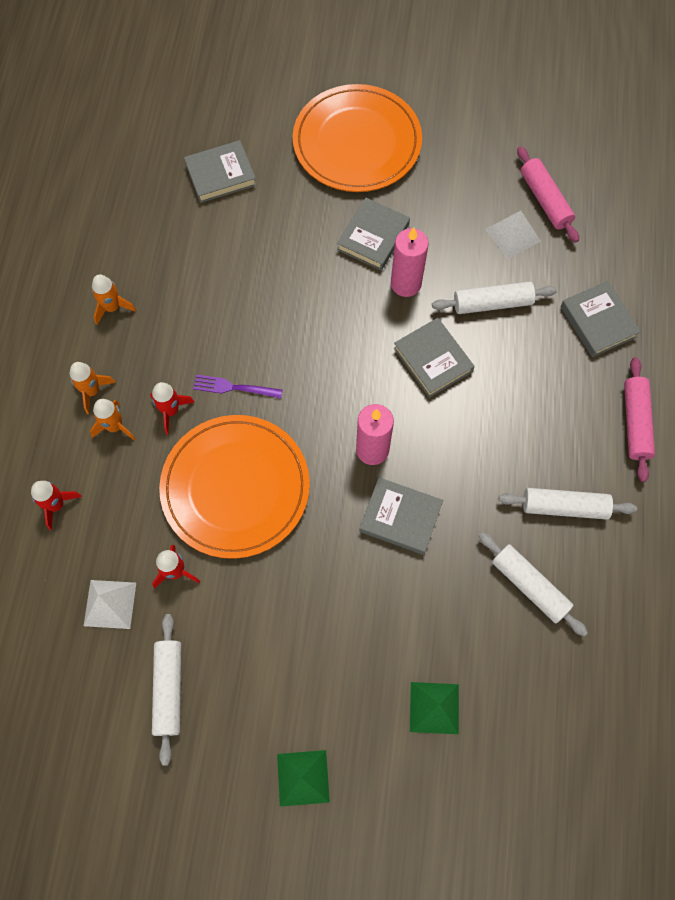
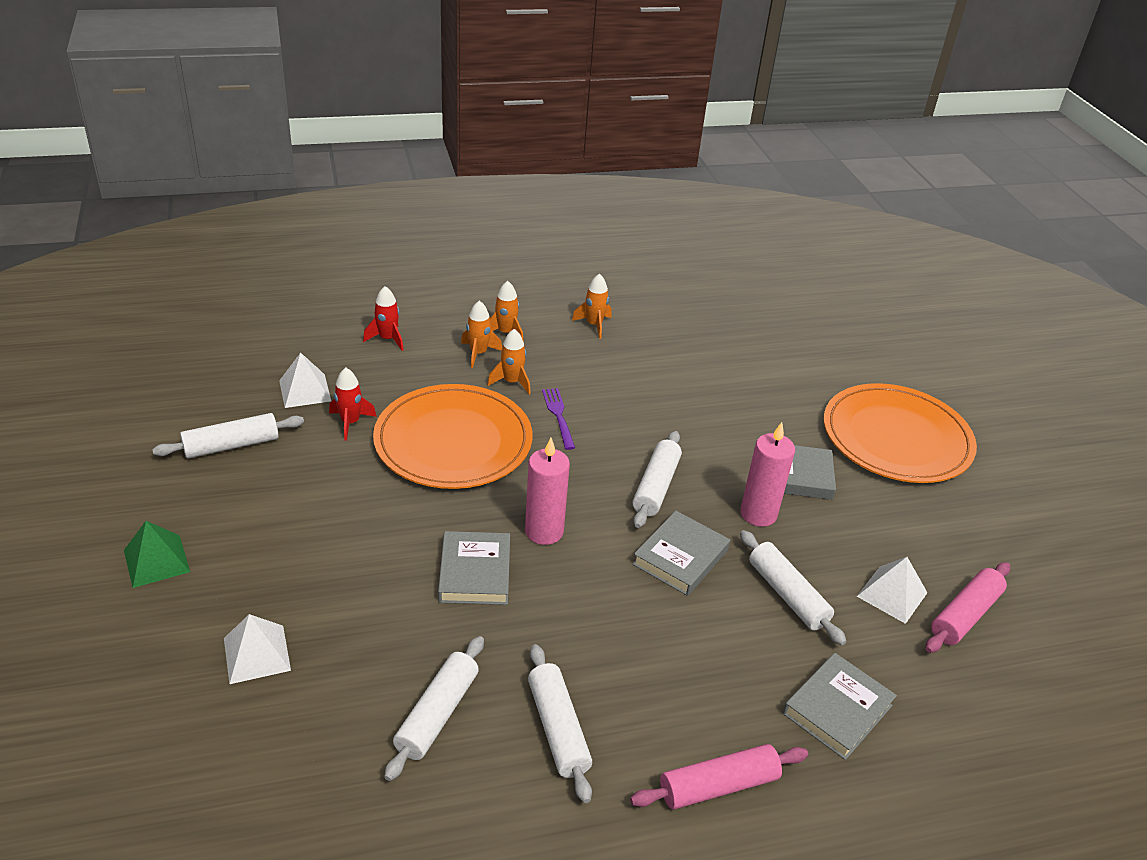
camera: 65 degrees right, 30 degrees down
red rocket [150,382,195,434] -> orange rocket [487,329,531,395]
grey book [184,140,257,203] -> none
green pyramid [410,682,459,734] -> white pyramid [224,614,291,684]
none -> white rolling pin [632,431,682,528]

